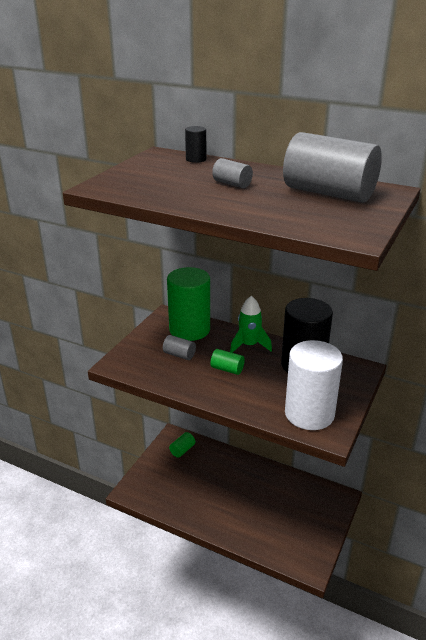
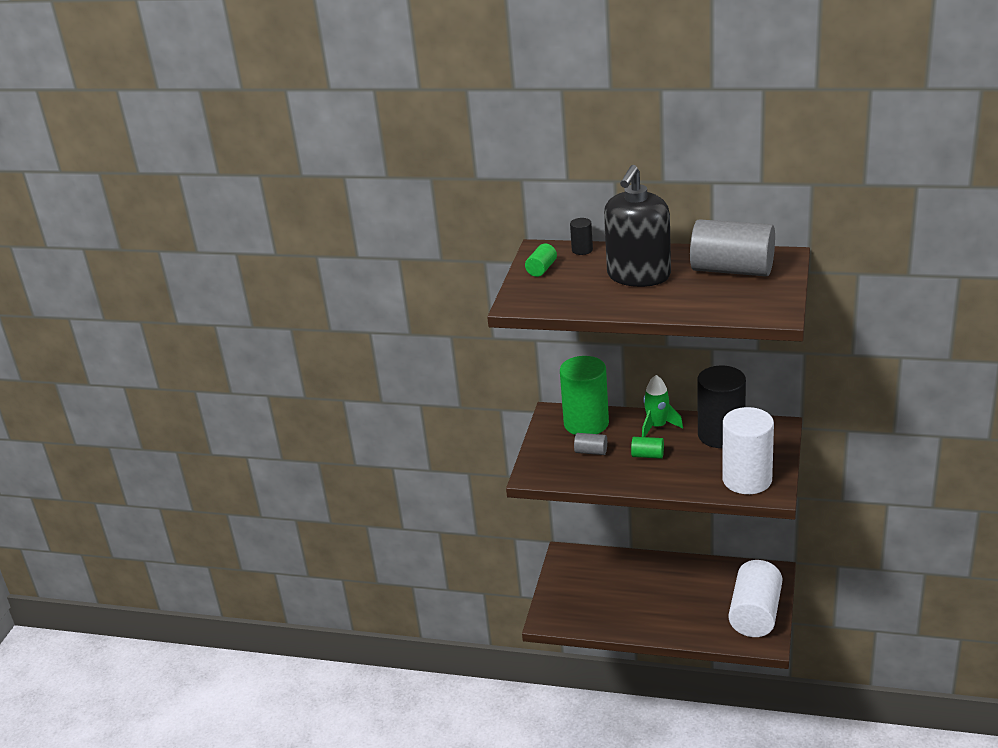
camera: 10 degrees left, 0 degrees up
green cylinder [169,432,195,458] -> green cylinder moved to [525,243,557,277]
grey cylinder [212,158,253,188] -> black soap dispenser [604,165,671,287]
none -> white cylinder [729,560,782,637]

